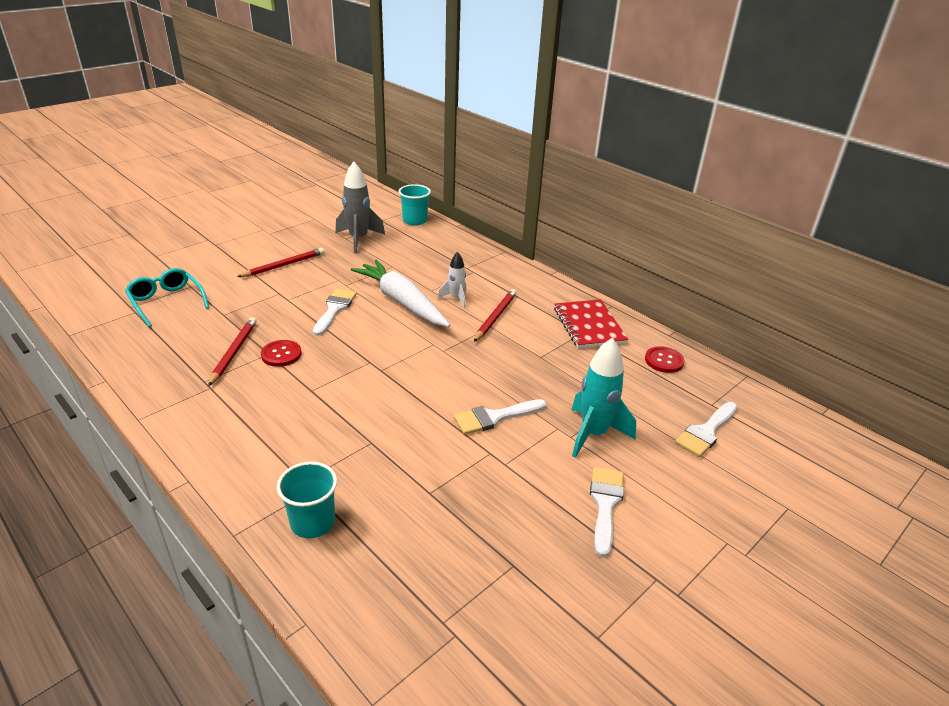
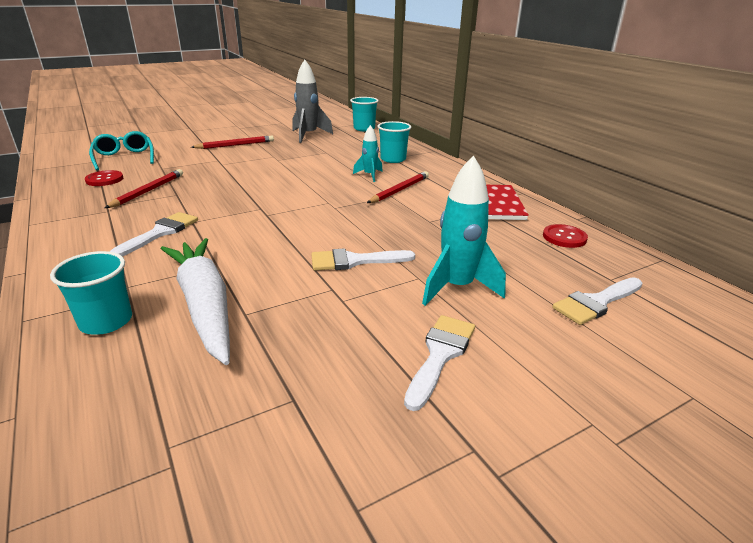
camera: 15 degrees right, 5 degrees down
red button [261,340,302,367] -> red button moved to [85,170,123,186]
white brush [313,289,357,336] -> white brush moved to [110,212,198,256]
white carrot [351,260,451,327] -> white carrot moved to [161,238,230,365]
white rocket [438,252,466,308] -> turquoise rocket [353,125,383,182]
none -> turquoise cup [378,121,411,163]

